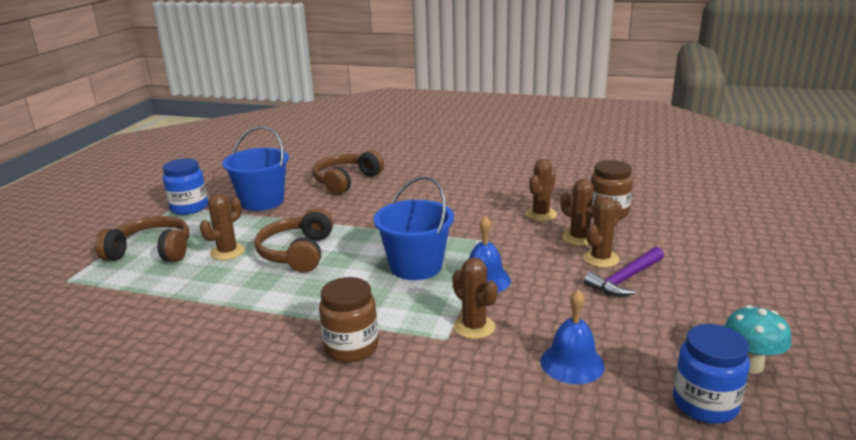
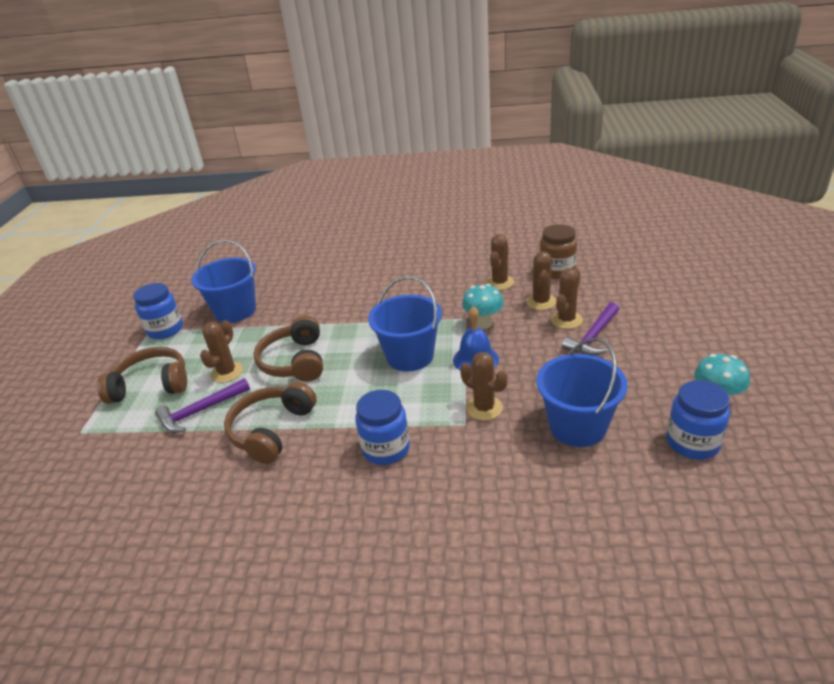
camera: 10 degrees left, 10 degrees up
brown headphones [313,150,384,195] -> brown headphones moved to [224,382,317,464]
brown jar [319,277,378,362] -> blue jar [355,390,410,465]
blue bell [541,289,605,384] -> blue bucket [537,338,628,447]
brown cactus [561,179,603,246] -> brown cactus turned 60 degrees clockwise [526,251,556,310]
none -> purple hammer [155,378,250,433]
none -> turquoise mushroom [462,284,504,329]

